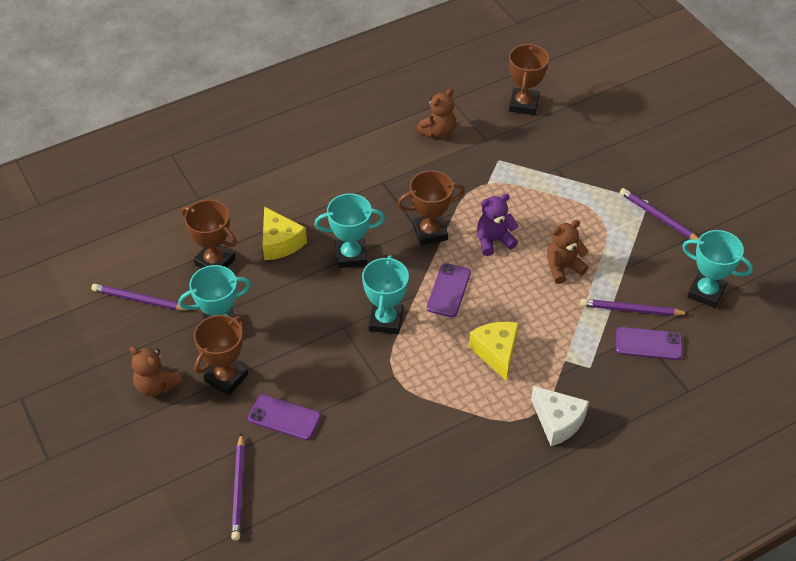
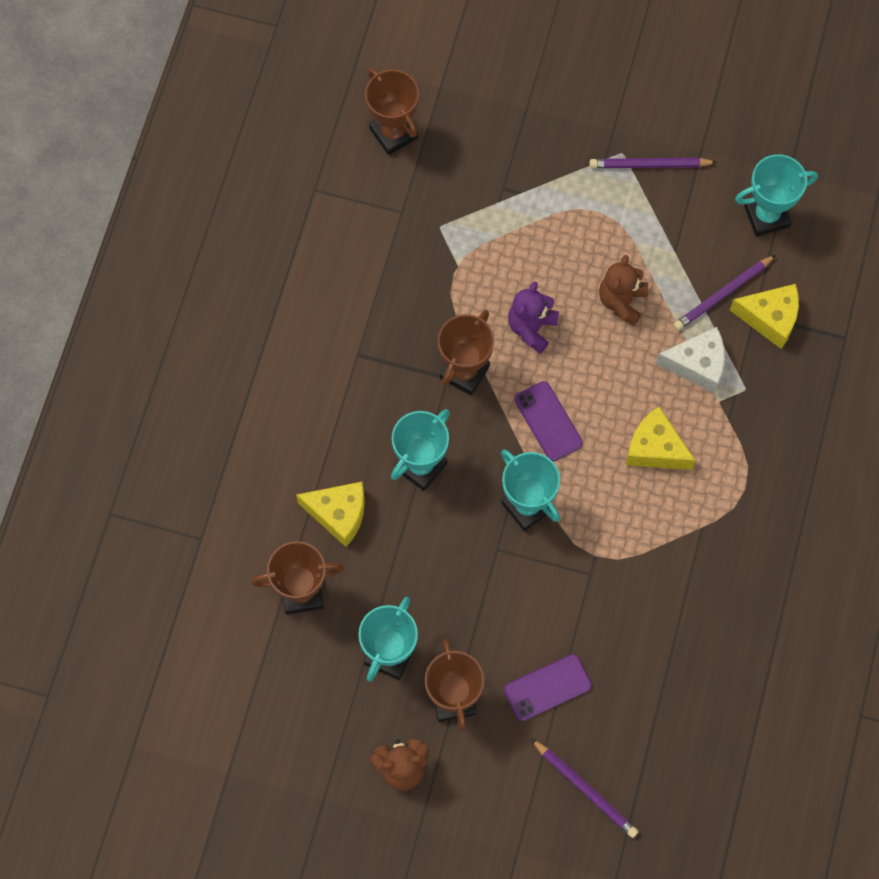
camera: 45 degrees left, 20 degrees up
purple pencil [91,284,187,310] -> none
brown teddy bear [416,88,456,138] -> none
white cheese [531,386,589,446] -> white cheese moved to [656,327,725,393]
purple phone [616,327,683,360] -> yellow cheese [730,284,799,349]

